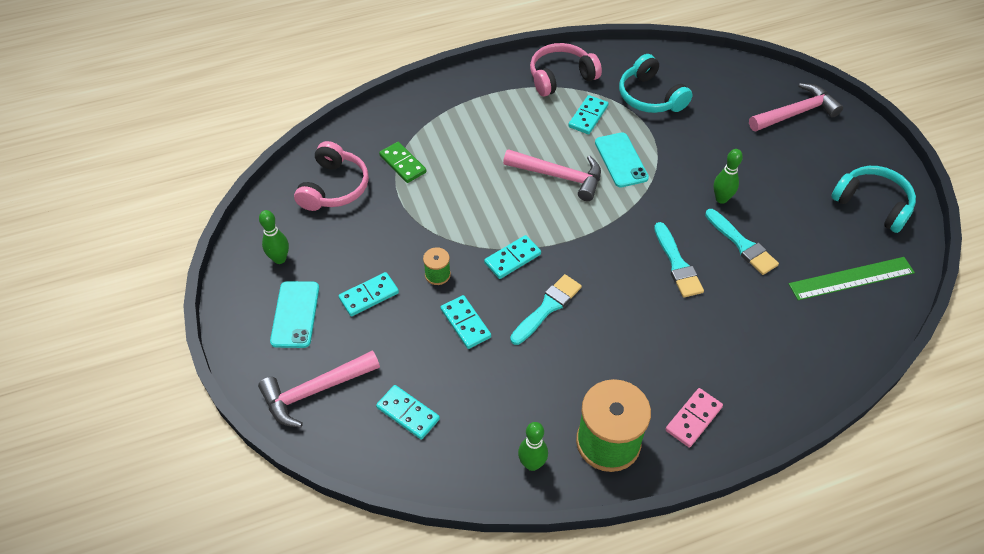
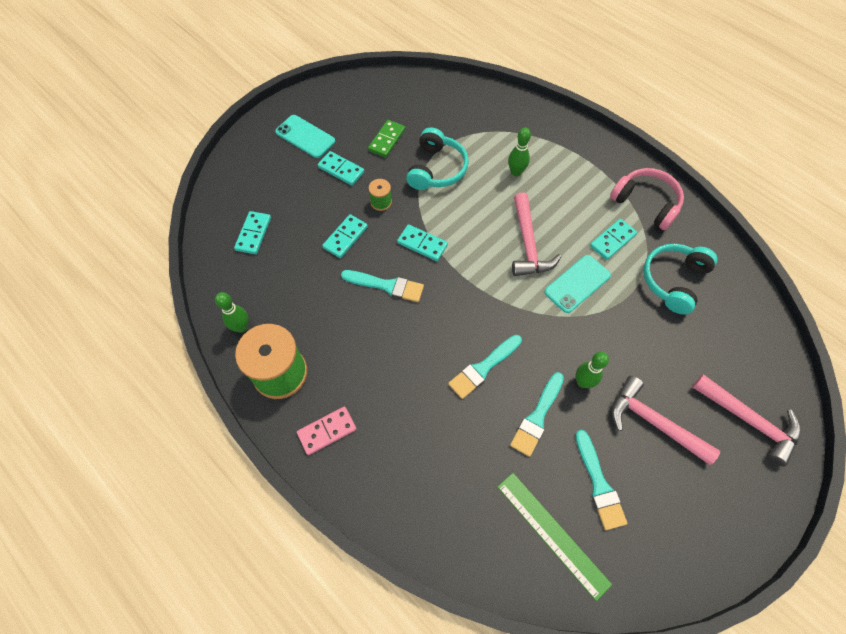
camera: 65 degrees right, 10 degrees up
pink hammer [258,350,380,428] -> pink hammer moved to [611,376,720,465]
green bowling pin [259,210,289,264] -> green bowling pin moved to [508,127,531,176]
turquoise phone [270,281,319,348] -> turquoise phone turned 60 degrees clockwise [275,115,335,158]
pink headphones [294,141,369,211] -> none
green domino [379,142,426,183] -> green domino moved to [368,120,405,158]
turquoise domino [568,95,608,134] -> turquoise domino turned 45 degrees counterclockwise [590,219,637,260]
pink domino [665,388,723,447] -> pink domino turned 45 degrees counterclockwise [297,407,356,455]
turquoise headphones [831,166,916,233] -> turquoise headphones moved to [406,127,469,190]
none -> turquoise brush [575,430,627,530]

